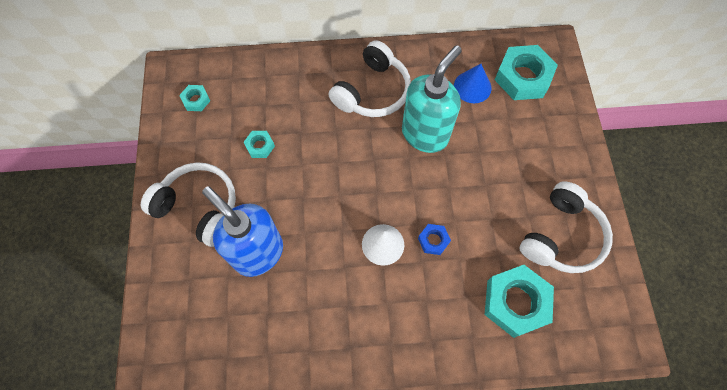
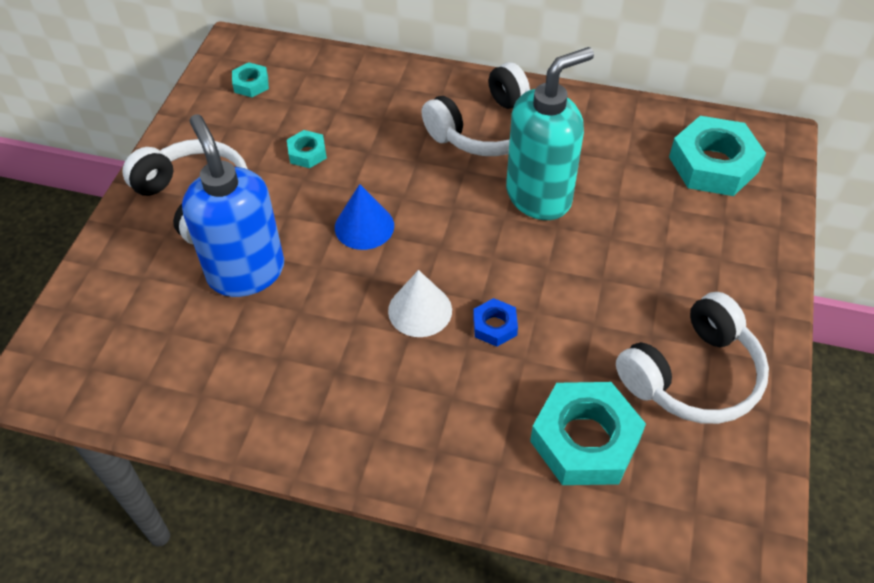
camera: 20 degrees right, 15 degrees down
blue cone [454,64,492,103] -> blue cone moved to [335,184,394,250]

